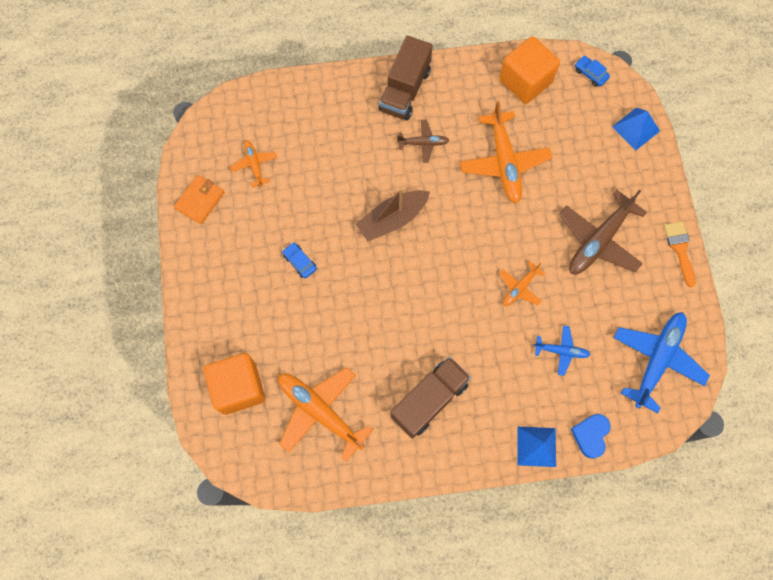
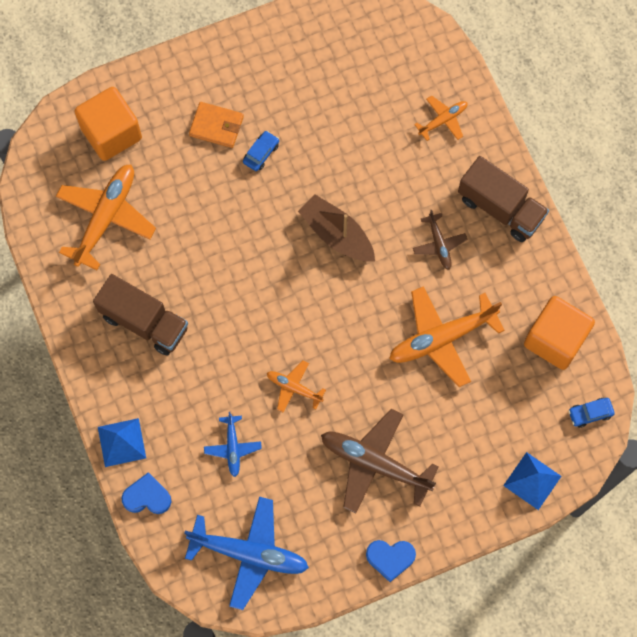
camera: 75 degrees right, 0 degrees up
orange wallet [174,175,225,224] -> orange wallet moved to [189,102,244,148]
orange plane [230,140,277,187] -> orange plane moved to [414,95,468,141]
brown truck [379,36,433,120] -> brown truck turned 150 degrees counterclockwise [458,156,549,242]
blue car [575,56,610,87] -> blue car turned 135 degrees counterclockwise [568,398,615,428]
orange brush [664,221,696,287] -> blue heart [366,540,416,582]

